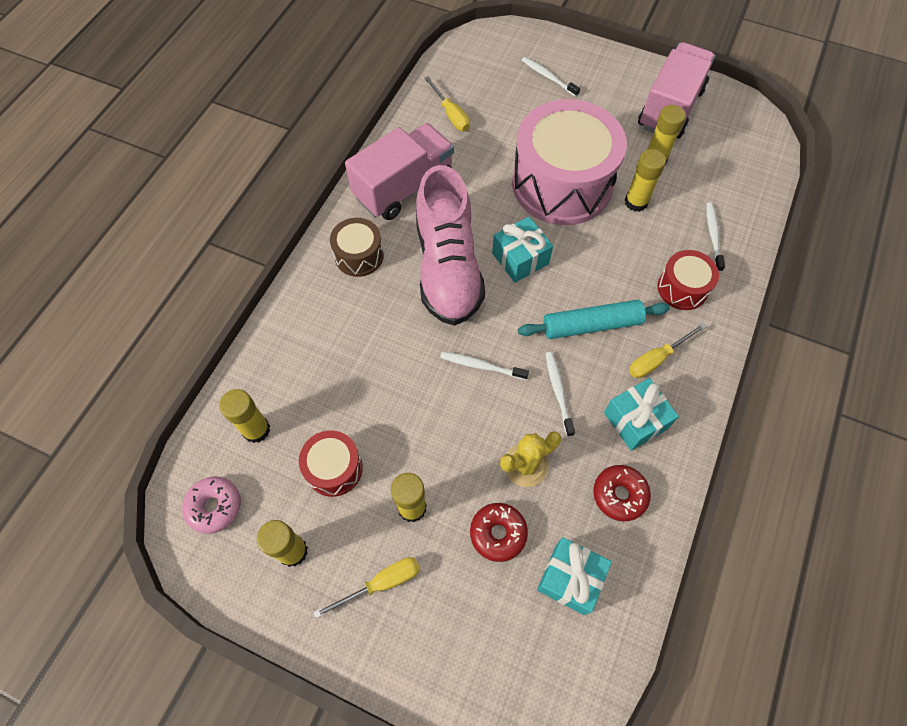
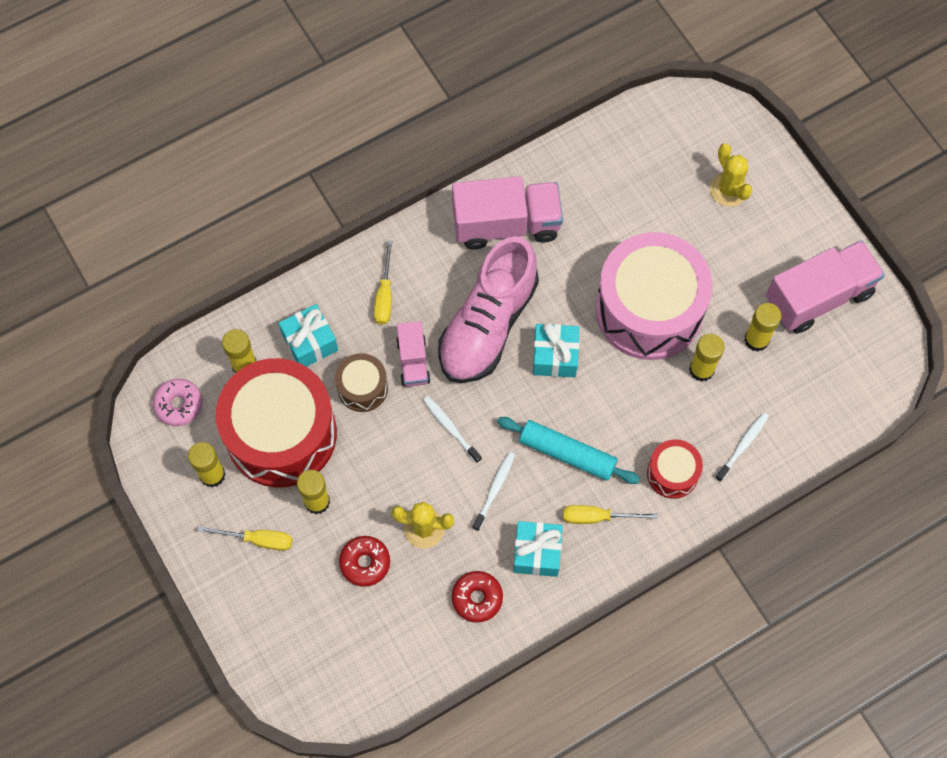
camera: 35 degrees right, 5 degrees up
red drum [299,430,363,497] -> red drum [216,358,337,487], size x2.17
brown drum [330,218,384,277] -> brown drum moved to [335,353,388,412]
yellow screwdriver [424,76,470,131] -> yellow screwdriver moved to [374,240,392,325]
white toothbrush [522,57,580,97] -> yellow cactus [710,143,753,207]
turquoise gift [537,537,612,615] -> turquoise gift moved to [279,304,338,367]
none -> pink truck [396,321,431,387]

